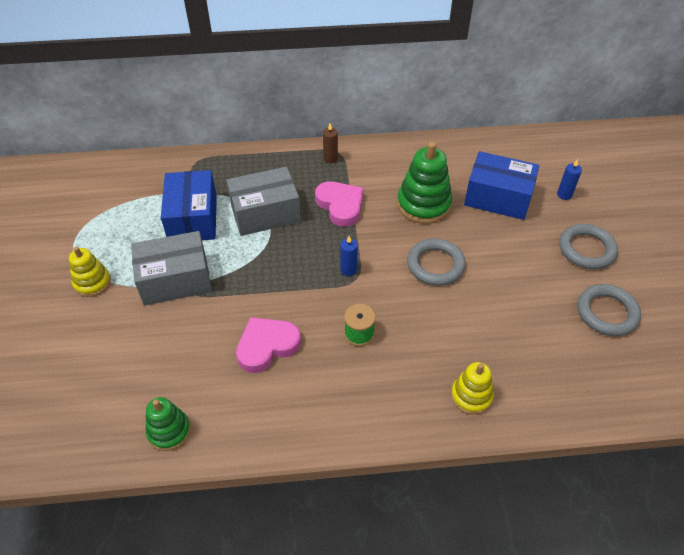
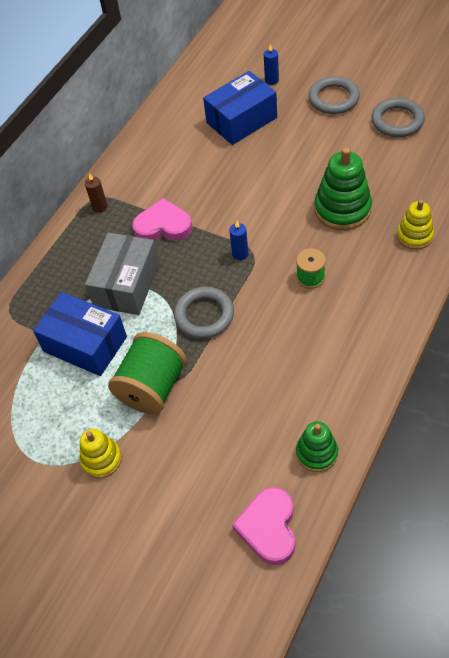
camera: 50 degrees left, 5 degrees up
grey box [131,231,212,306] -> green spool [108,332,187,414]
pink heart [236,317,301,373] -> pink heart moved to [232,487,295,565]
green stacking toy [397,142,452,224] -> green stacking toy moved to [314,147,372,230]
grey ring [407,239,466,286] -> grey ring moved to [174,287,234,339]

